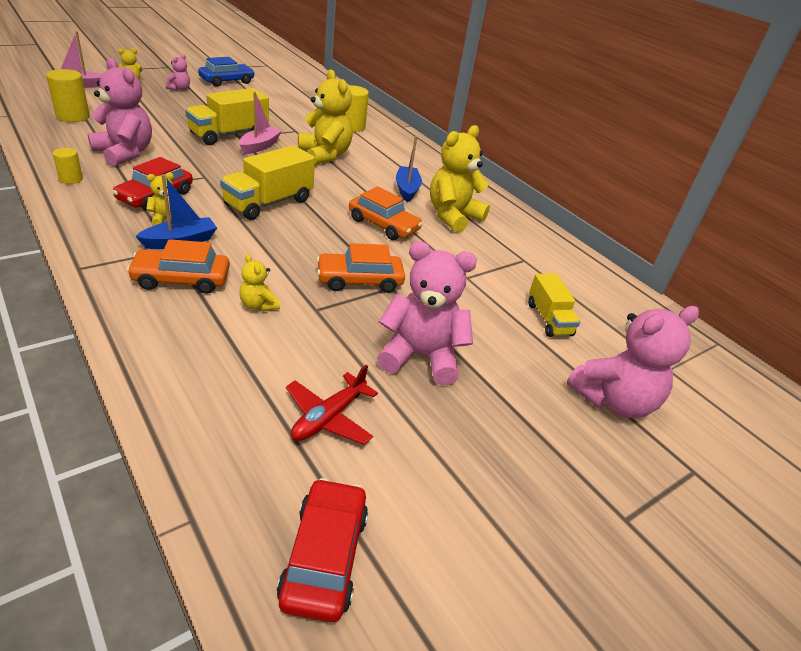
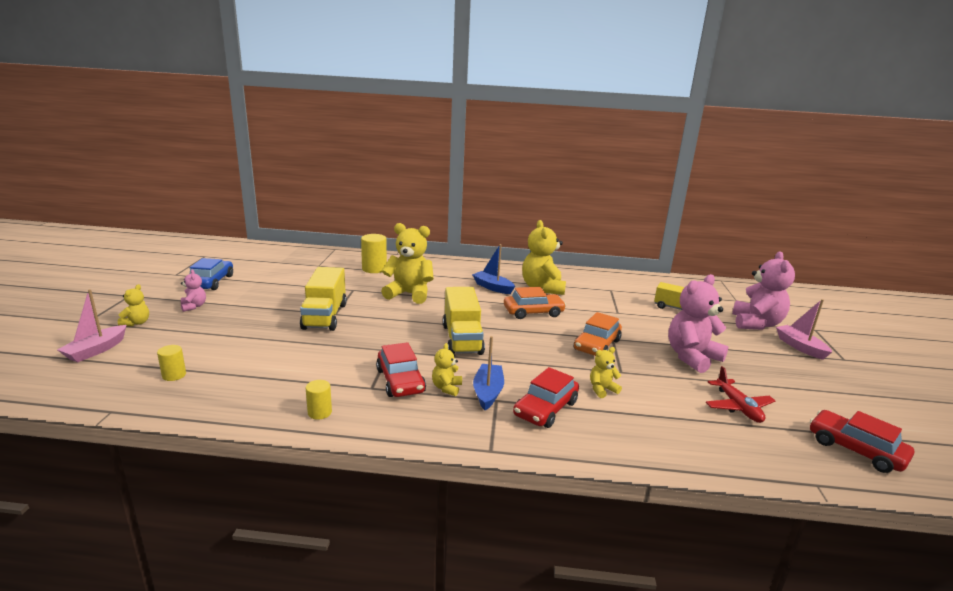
camera: 45 degrees left, 15 degrees down
yellow cylinder [46,69,90,122] -> yellow cylinder [157,345,186,381], size x0.59
pink teddy bear [88,58,152,167] -> none
orange car [127,239,230,294] -> red car [513,367,579,428]
pink boat [239,92,282,154] -> pink boat moved to [776,299,832,360]
yellow teddy bear [240,254,280,311] -> yellow teddy bear turned 150 degrees clockwise [590,347,622,398]

